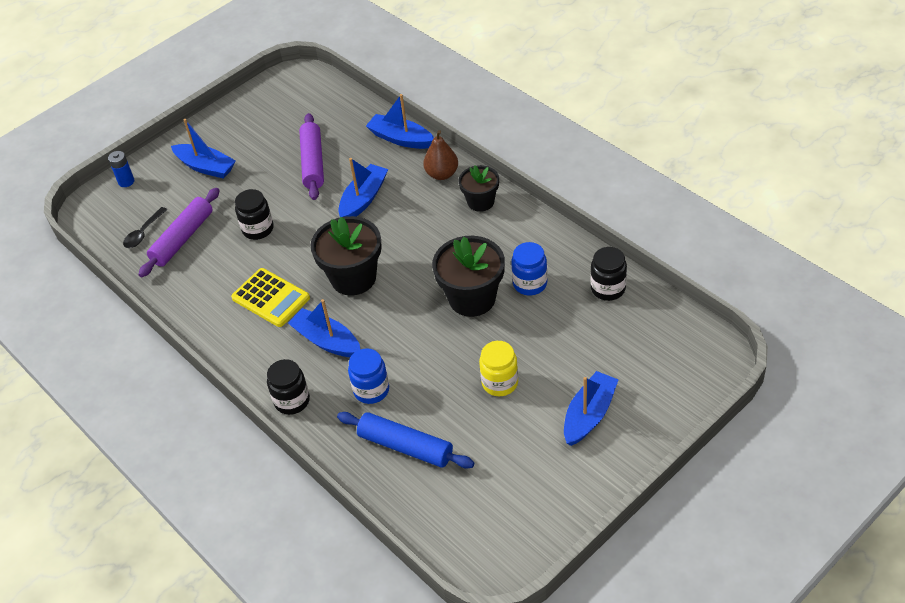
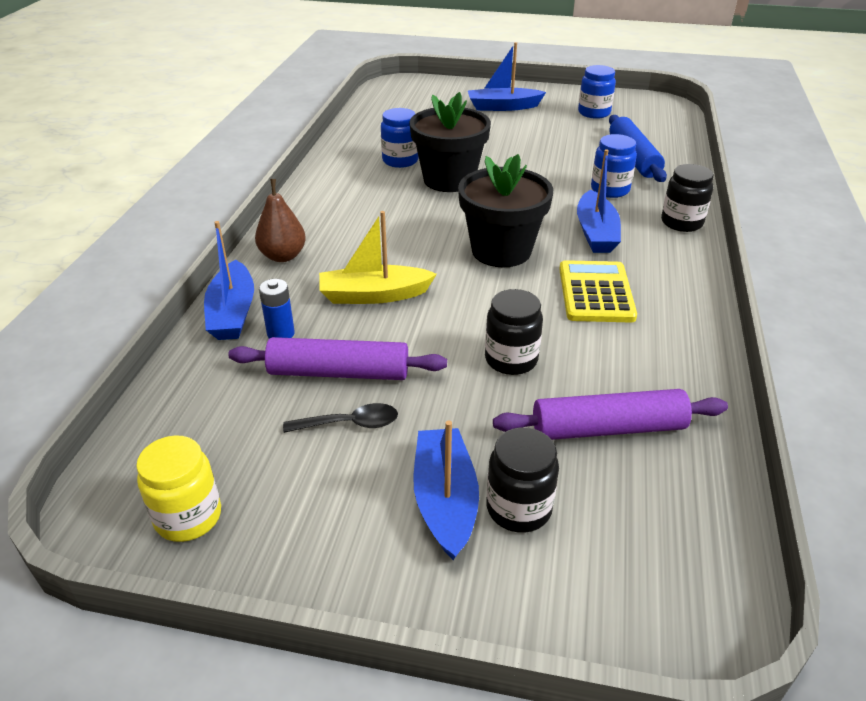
camera: 130 degrees left, 10 degrees down
blue battery [108,151,134,187] -> blue battery moved to [259,279,295,338]
black spoon [123,207,167,248] -> black spoon moved to [283,403,398,433]
purple rolling pin [299,113,324,200] -> purple rolling pin turned 45 degrees clockwise [228,337,447,380]
blue boat [338,158,388,217] -> yellow boat [319,211,437,304]
black flower pot [458,165,499,212] -> none
yellow jar [479,341,518,396] -> yellow jar moved to [136,435,221,542]
black jar [590,247,627,301] -> black jar moved to [486,428,559,533]
none -> blue jar [578,65,616,119]

